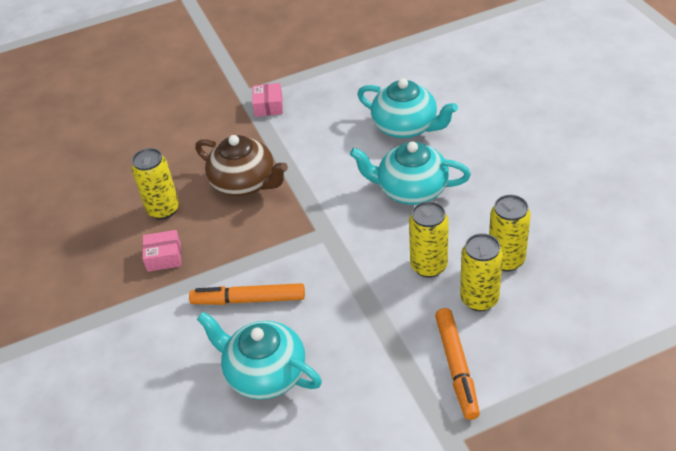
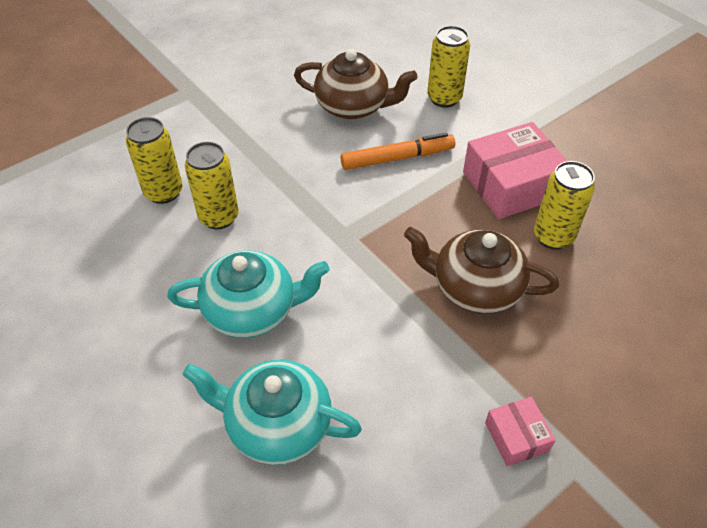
camera: 160 degrees right, 5 degrees up
pink box [142,230,181,272] -> pink box [463,122,567,219], size x1.96
turquoise teapot [197,312,322,400] -> brown teapot [294,49,418,119]
orange marker [435,308,480,420] -> none
yellow can [489,195,531,271] -> yellow can moved to [427,26,470,108]

